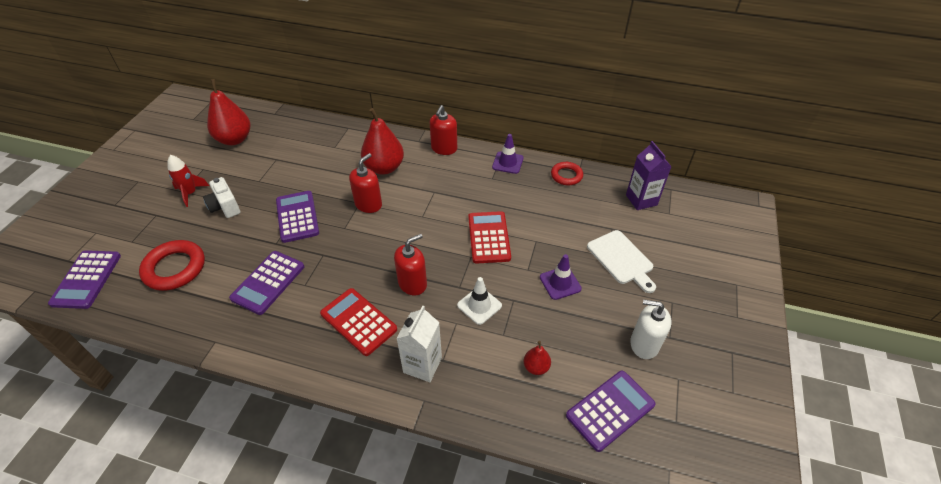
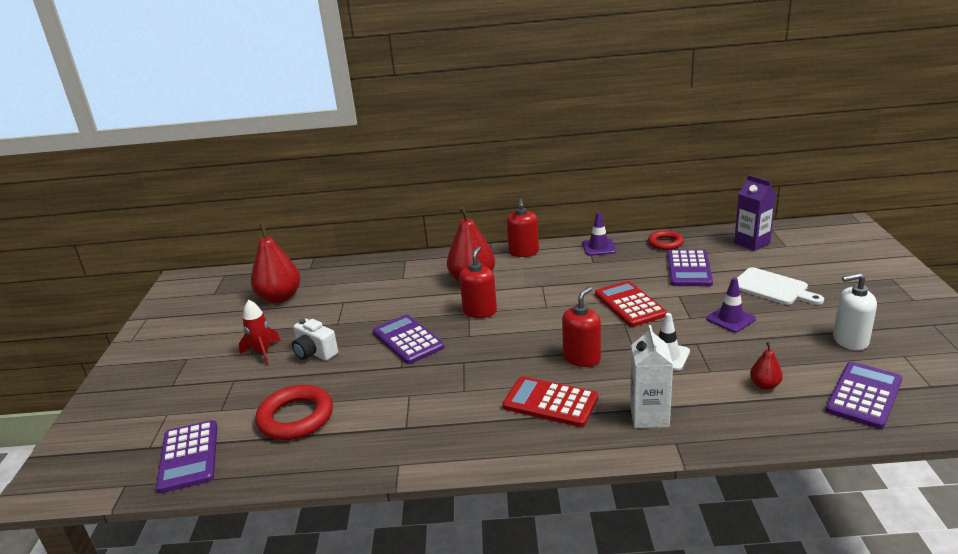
camera: 15 degrees left, 20 degrees down
purple calculator [229,251,304,315] -> purple calculator moved to [667,250,713,286]

